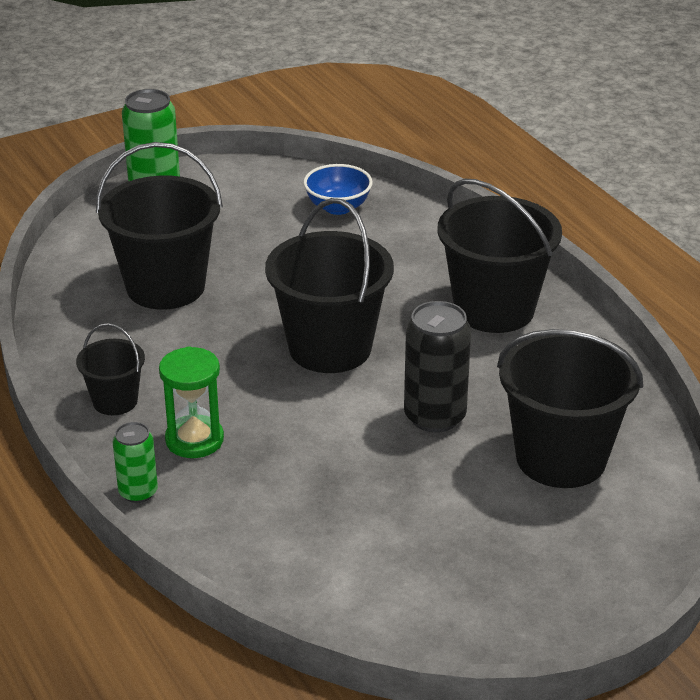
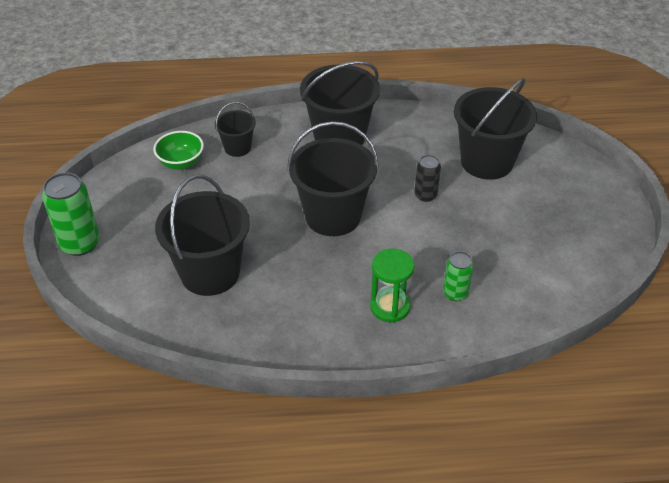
camera: 65 degrees left, 10 degrees up
black bucket [76,323,145,415] -> black bucket moved to [215,102,256,157]
green can [113,422,158,503] -> green can moved to [443,251,474,301]
blue bowl [303,164,373,215] -> green bowl [154,131,204,170]
black can [404,301,471,433] -> black can [415,155,441,202], size x0.59

